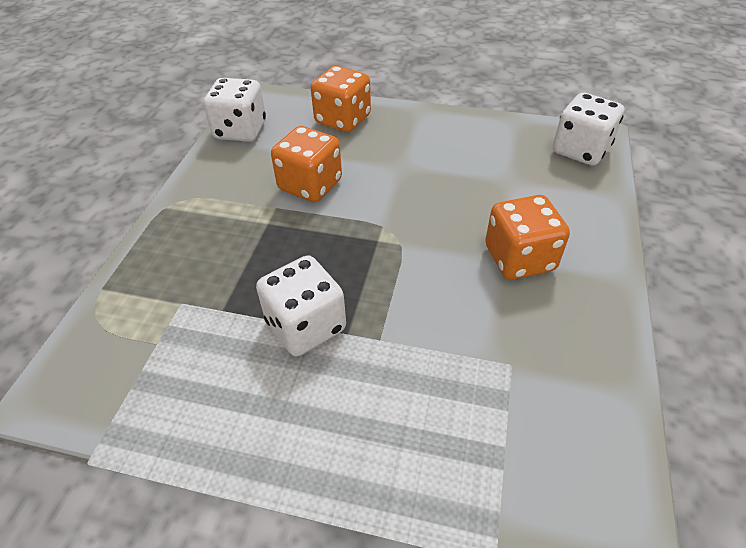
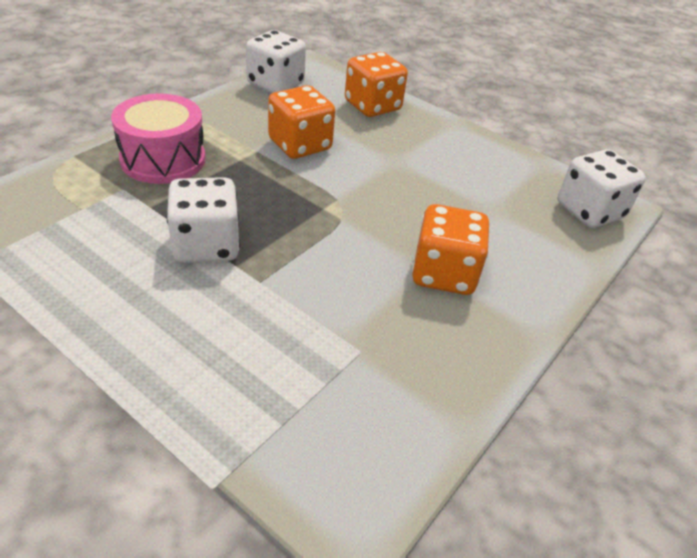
camera: 20 degrees right, 5 degrees down
none -> pink drum [111,93,206,184]

